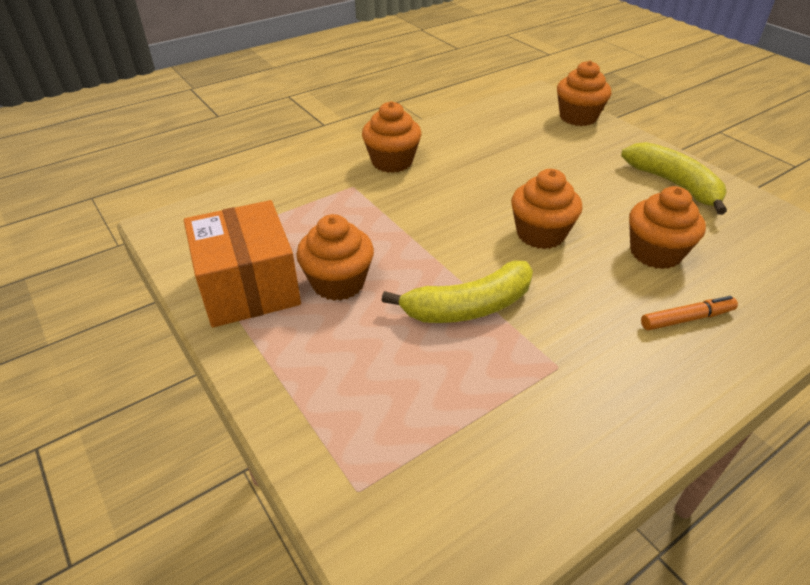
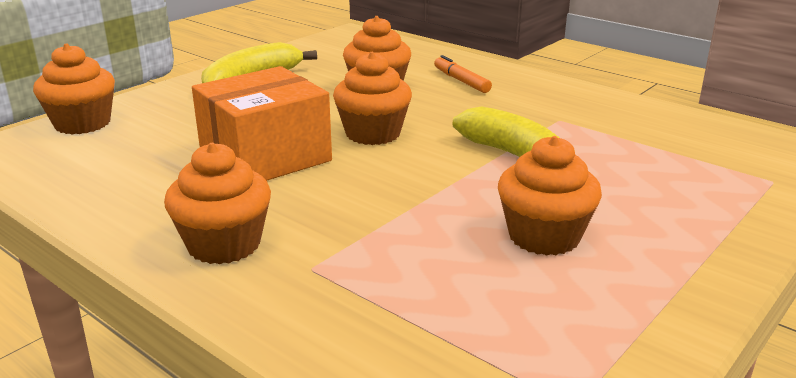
camera: 105 degrees left, 15 degrees down
orange box [184,200,301,328] -> orange box moved to [192,66,332,180]

